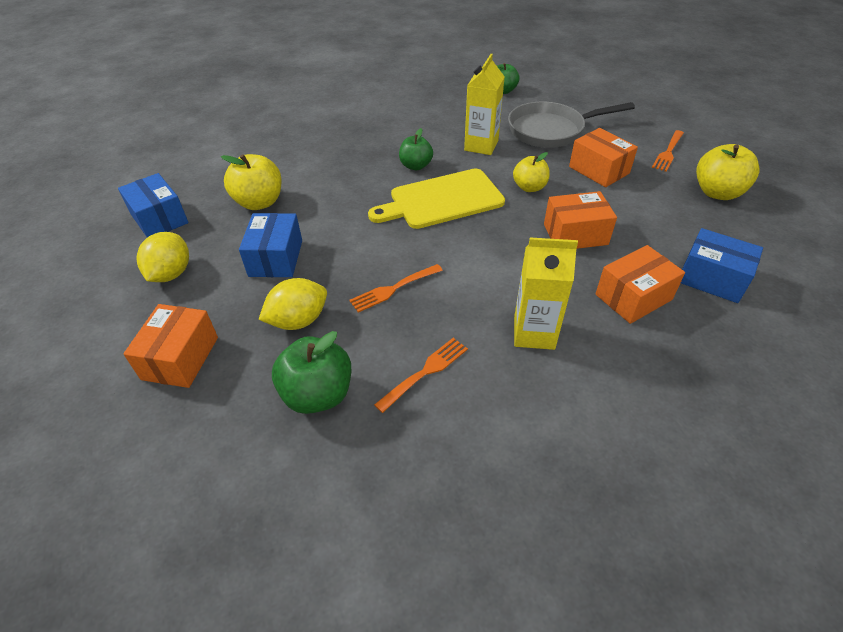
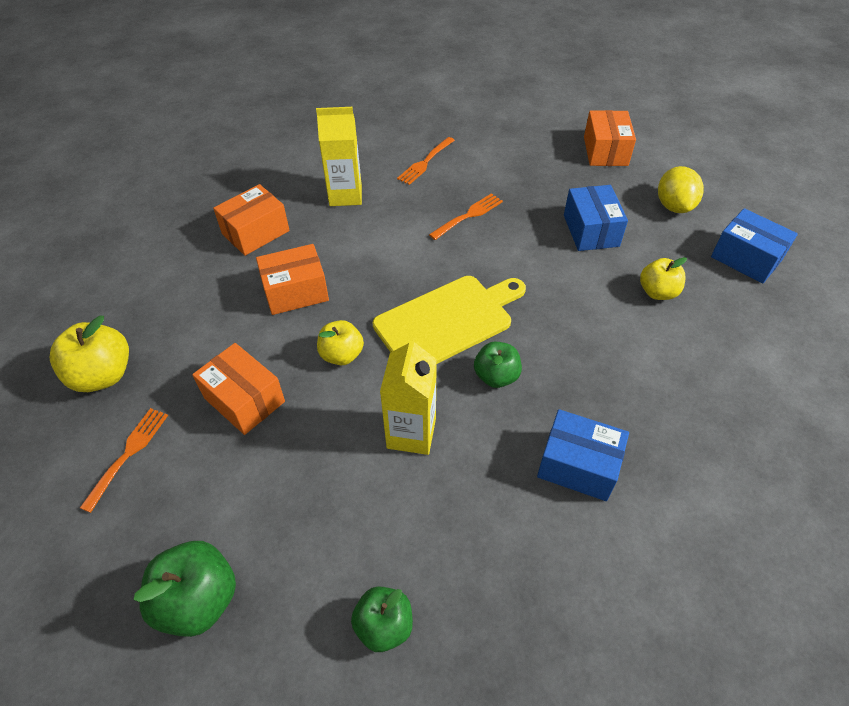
camera: 170 degrees right, 5 degrees up
yellow apple [221,154,282,210] -> yellow apple [640,257,687,300], size x0.67
yellow lemon [258,278,327,330] -> none
green apple [272,331,351,414] -> green apple moved to [134,541,236,637]
grey pan [508,101,635,148] -> none
blue box [681,228,763,303] -> blue box moved to [537,409,629,501]

